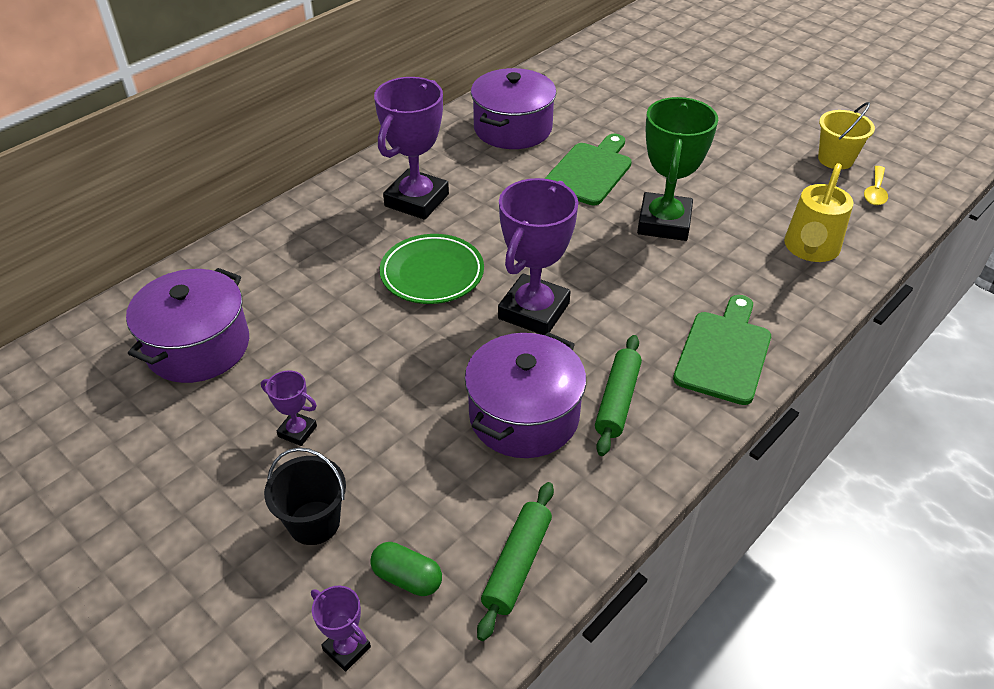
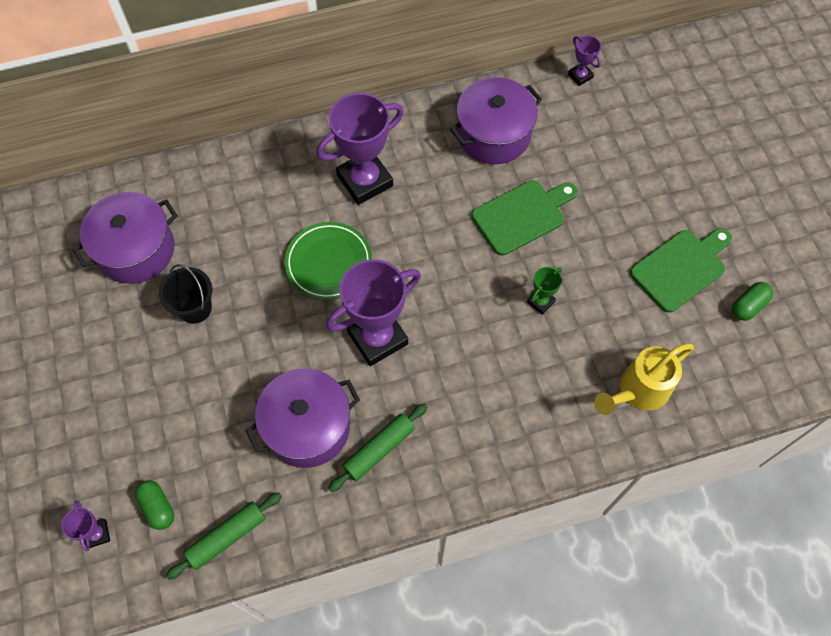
camera: 30 degrees right, 20 degrees up
purple trophy [261,370,317,446] -> purple trophy moved to [568,36,601,86]
black bucket [264,447,346,545] -> black bucket moved to [159,264,212,324]
green trophy [637,97,718,241] -> green trophy [527,267,562,315], size x0.46
green cutting board [673,295,771,405] -> green cutting board moved to [630,228,732,313]
yellow bucket [818,102,875,170] -> green capsule [732,282,773,321]
yellow spoon [864,166,888,205] -> none

